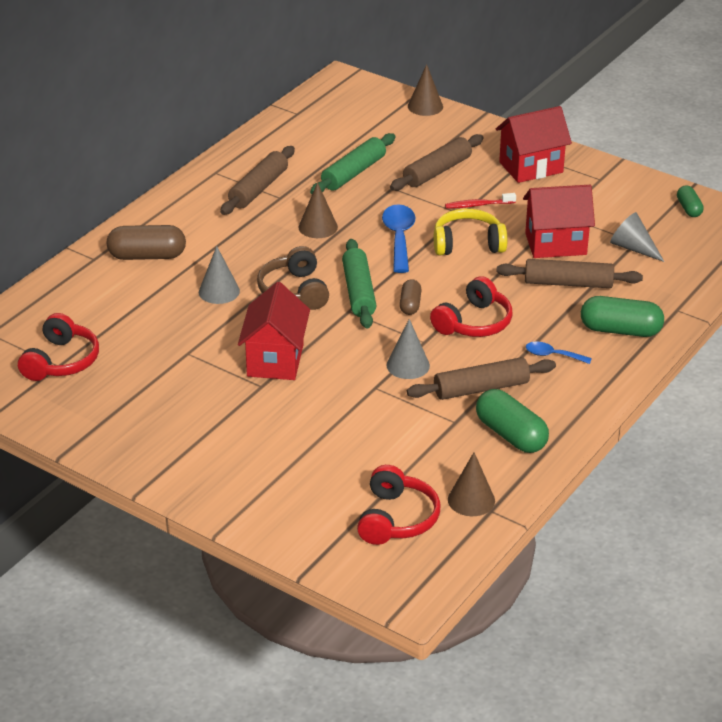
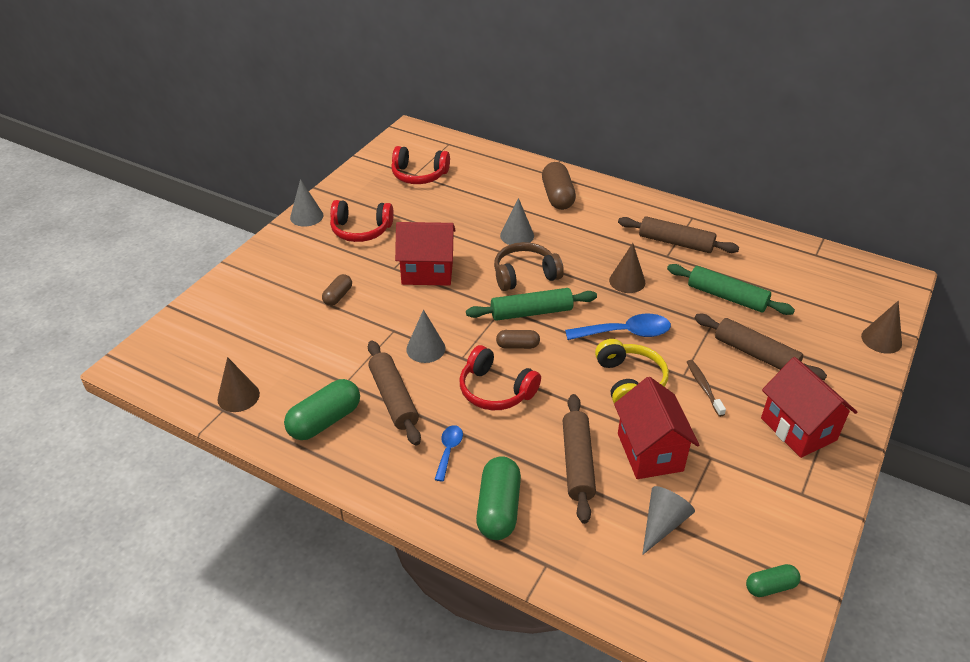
camera: 85 degrees right, 5 degrees up
red headphones [357,465,440,545] -> red headphones moved to [330,200,394,242]
red toothbrush [445,193,516,209] -> brown toothbrush [687,360,726,417]
none -> grey cone [290,179,323,227]
none -> brown capsule [322,274,352,306]

